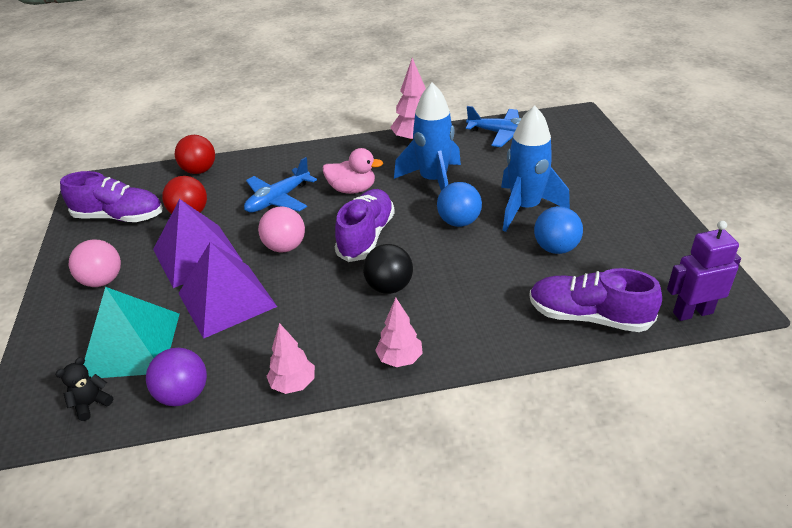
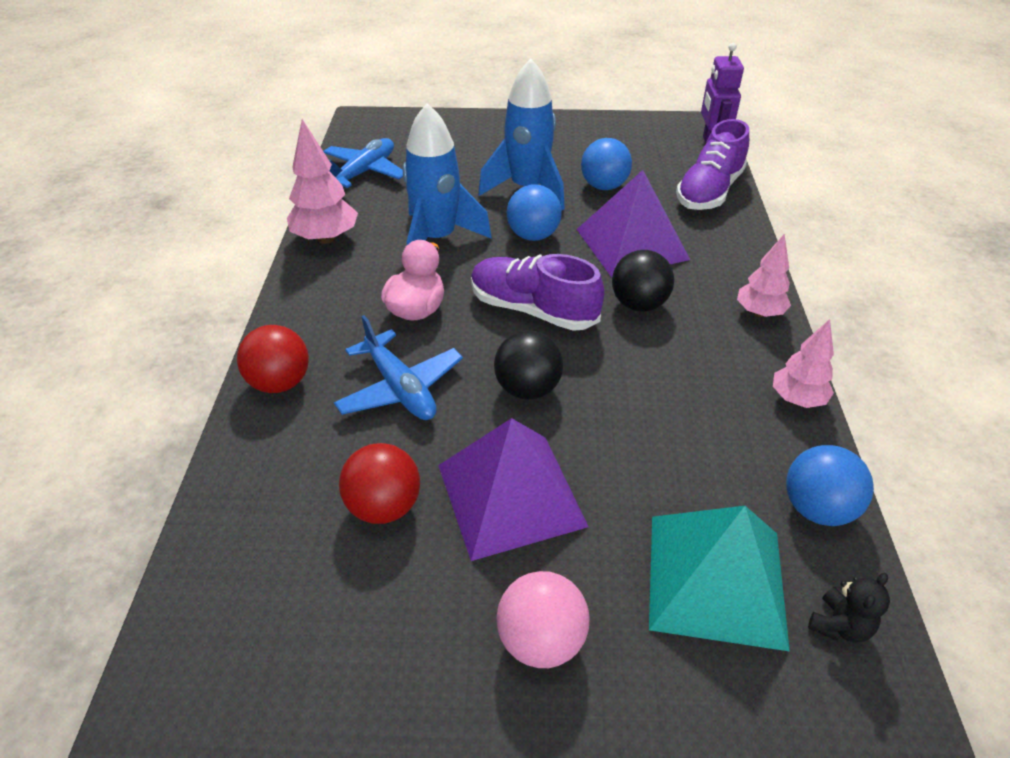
camera: 80 degrees left, 5 degrees up
black teddy bear [55,357,113,421] -> black teddy bear turned 105 degrees counterclockwise [808,573,890,643]
purple shoe [60,171,163,222] -> none
purple ball [146,348,207,406] -> blue ball [786,445,874,526]
red ball [175,135,215,174] -> red ball moved to [237,325,309,393]
purple pyramid [178,242,277,339] -> purple pyramid moved to [577,170,690,278]
pink ball [258,207,305,253] -> black ball [494,331,563,400]

